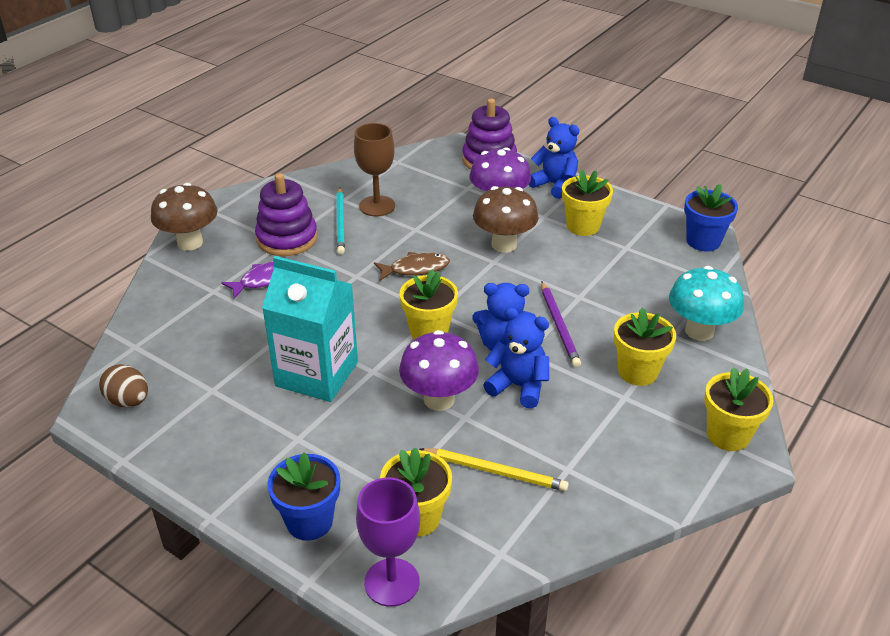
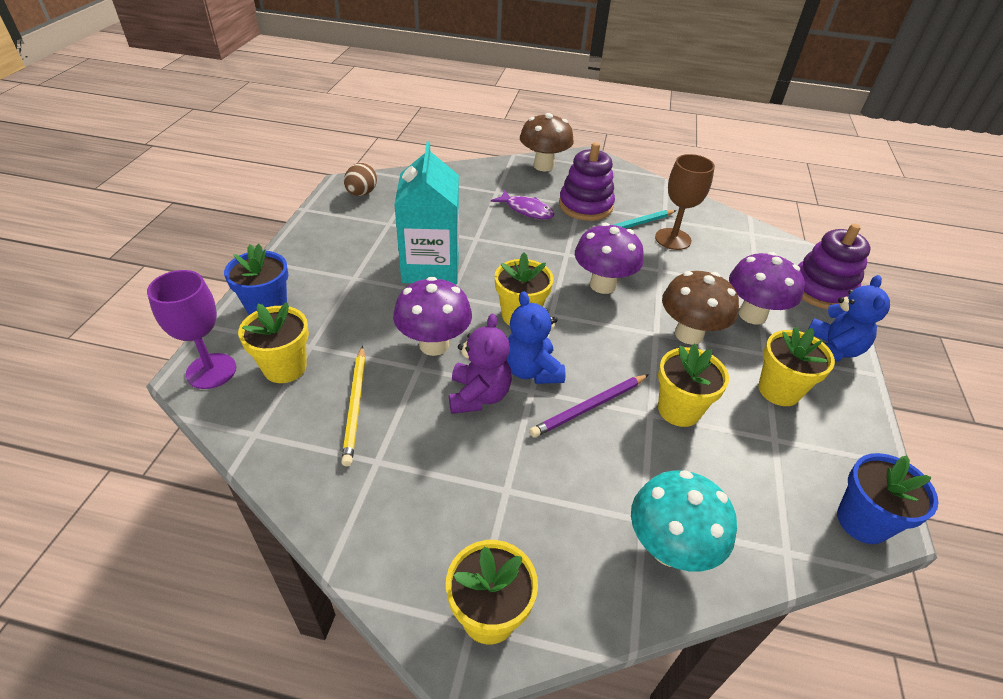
camera: 65 degrees right, 5 degrees up
brown fish [374,252,450,281] -> purple mushroom [575,223,644,294]
blue teddy bear [483,308,549,408] -> purple teddy bear [449,314,512,414]
yellow flower pot [614,308,676,386] -> yellow flower pot moved to [658,343,729,427]

